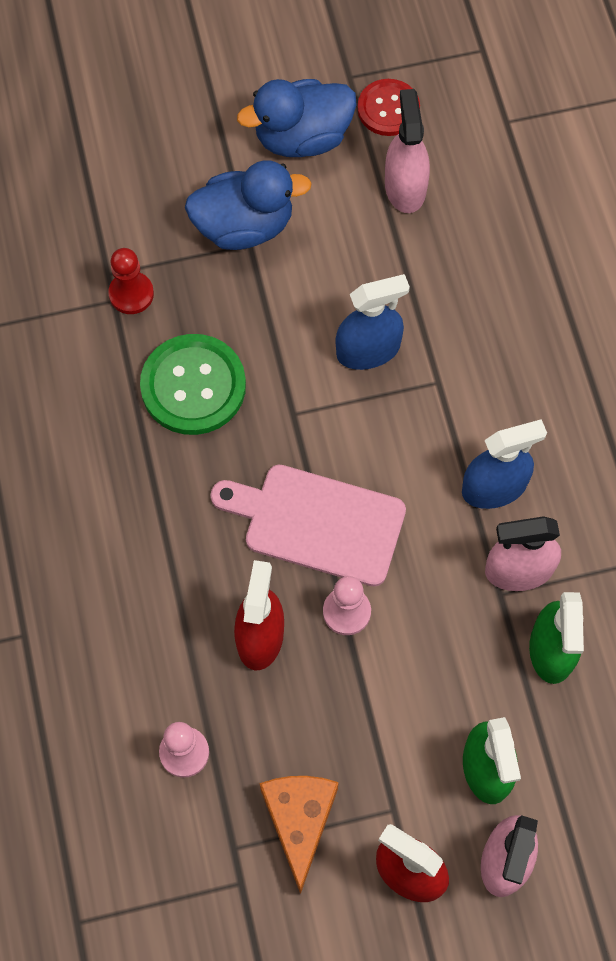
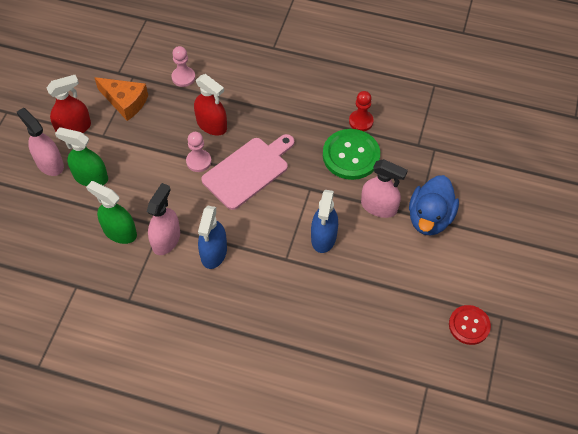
camera: 120 degrees right, 10 degrees down
red pawn [108,248,154,314] -> red pawn moved to [349,91,374,131]
blue duck [237,79,357,157] -> none
pink spray bottle [385,89,430,213] -> pink spray bottle moved to [361,159,408,218]

